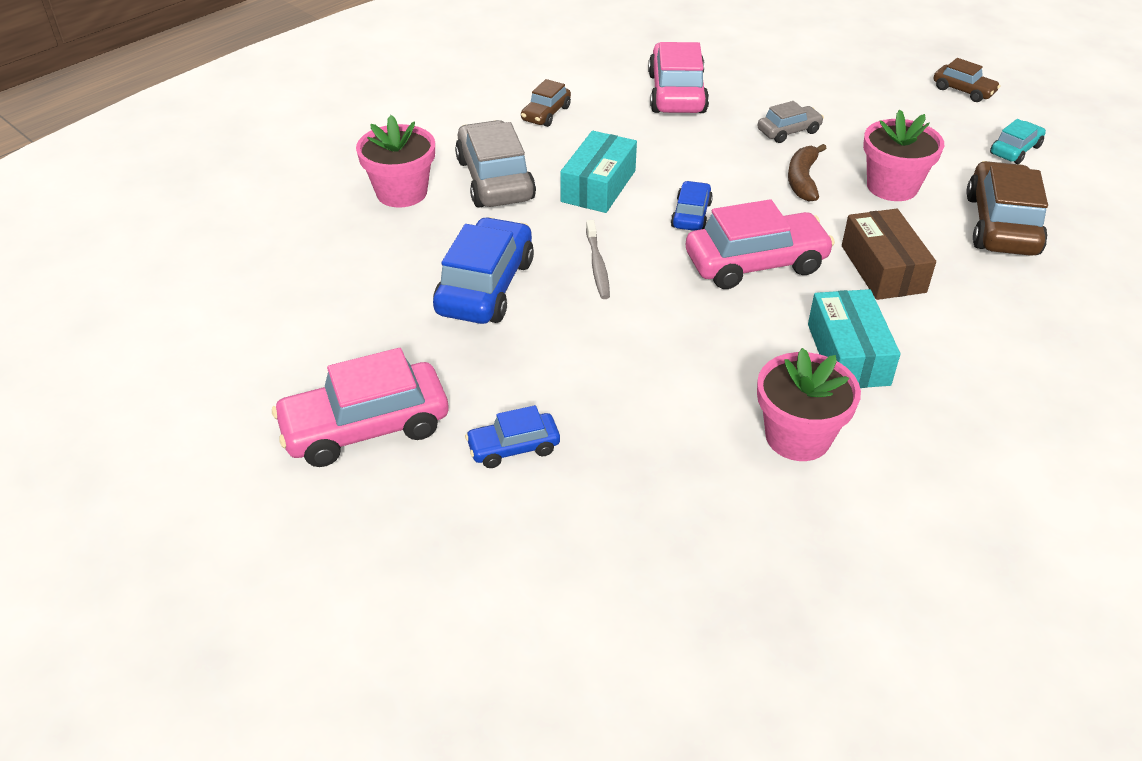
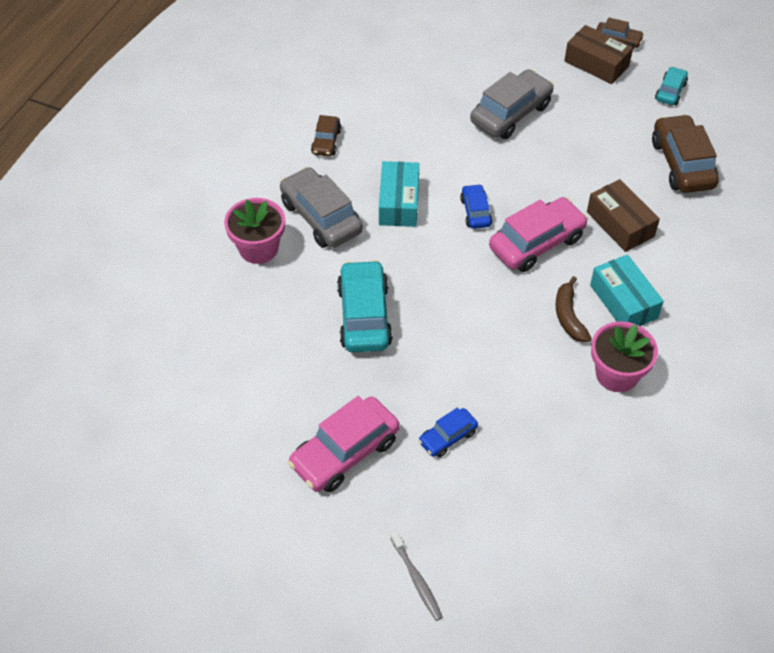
camera: 20 degrees left, 10 degrees up
blue car [433,217,534,324] -> turquoise car [337,260,393,352]
grey toothbrush [586,220,610,299] -> grey toothbrush moved to [390,532,443,621]
pink car [648,42,709,113] -> none
grey car [757,101,824,143] -> grey car [470,69,554,139], size x1.85
brown banana [788,144,826,202] -> brown banana moved to [556,276,592,342]
pink flower pot [863,110,944,201] -> none
none -> brown box [564,25,633,84]

